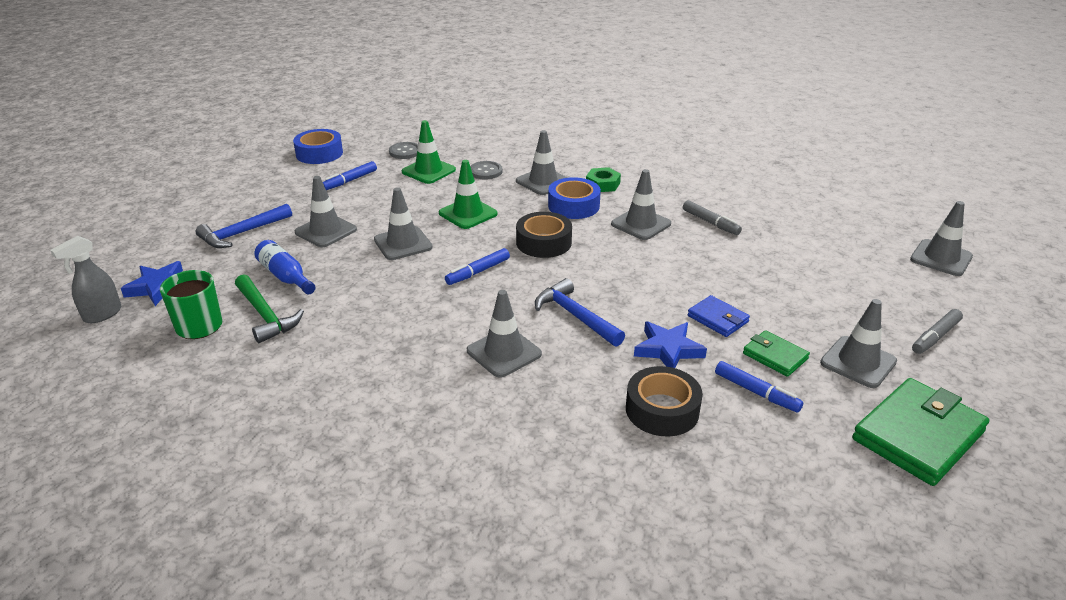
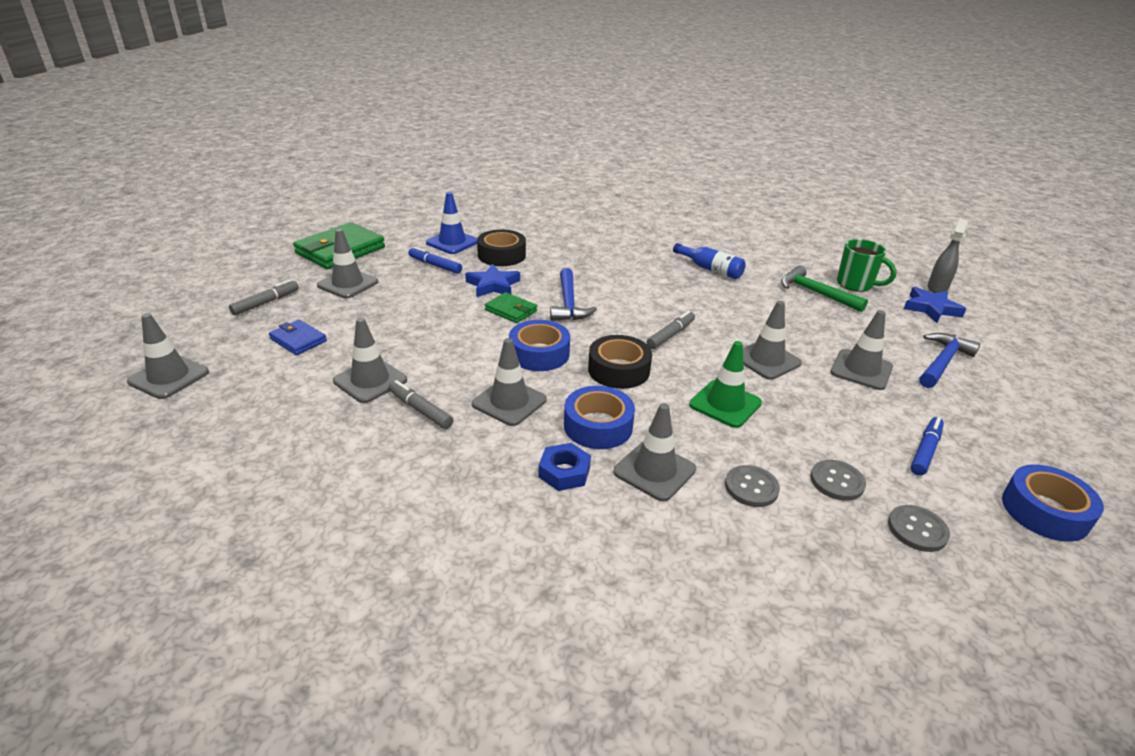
camera: 170 degrees right, 0 degrees up
blue bottle [254,240,316,294] -> blue bottle moved to [673,243,746,279]
green traffic cone [401,120,456,184] -> grey button [810,460,866,501]
blue marker [445,248,510,285] -> grey marker [647,311,695,349]
grey traffic cone [467,290,542,378] -> grey traffic cone moved to [333,317,407,403]
blue hammer [535,278,625,347] -> blue hammer turned 45 degrees clockwise [550,268,597,321]
green nut [586,167,621,192] -> blue nut [539,443,591,491]
blue wallet [688,295,750,337] -> blue wallet moved to [269,320,327,355]
green wallet [743,330,810,377] -> green wallet moved to [485,292,537,323]
none -> blue traffic cone [426,192,477,254]
none -> blue tape [509,320,570,371]

